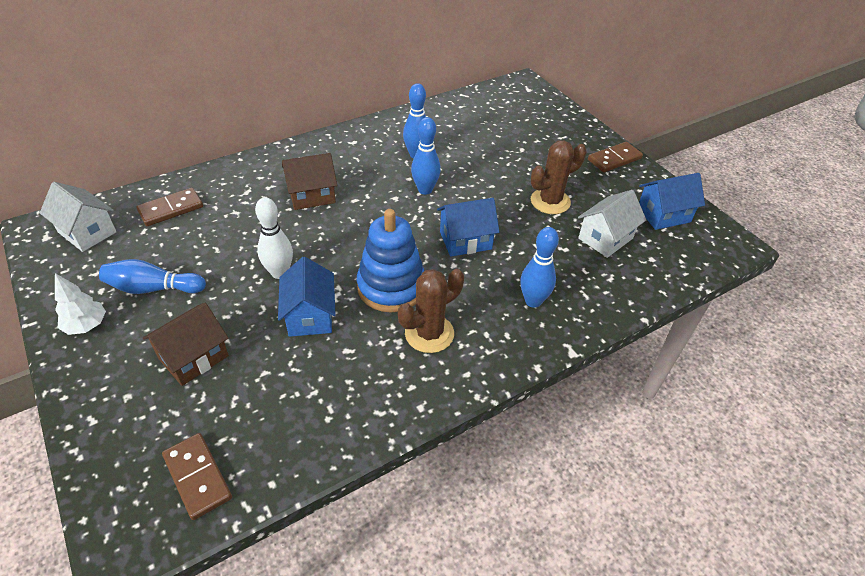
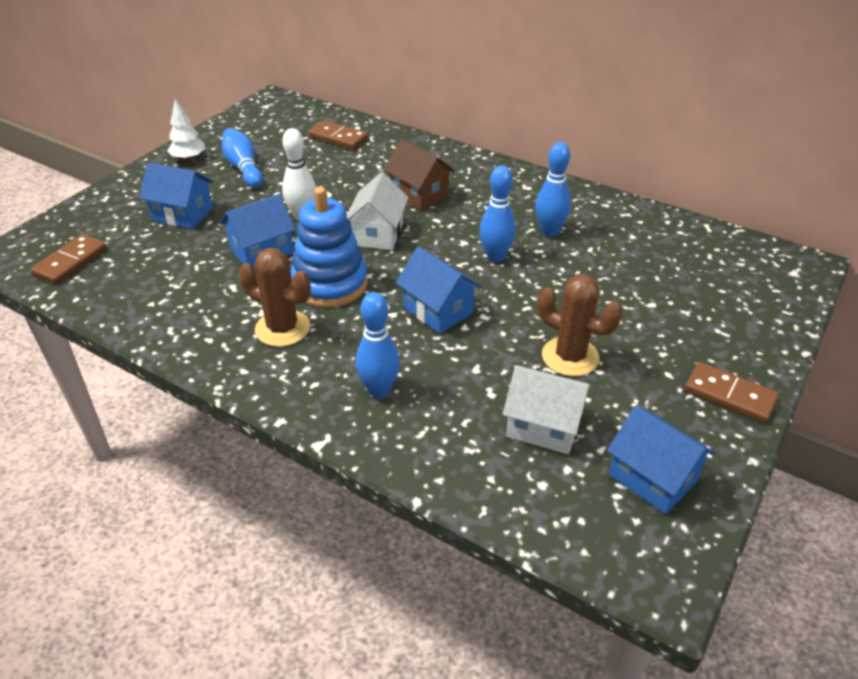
camera: 65 degrees right, 5 degrees down
white house [40,182,116,252] -> white house moved to [346,172,409,250]
brown house [143,303,229,386] -> blue house [139,163,213,229]

